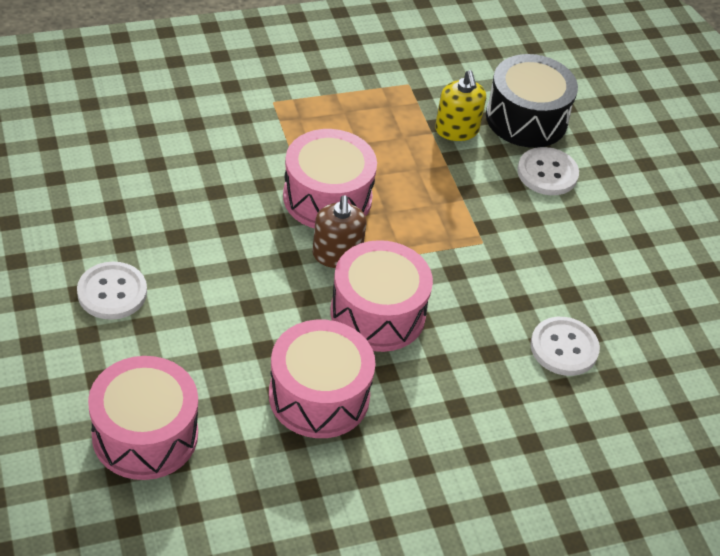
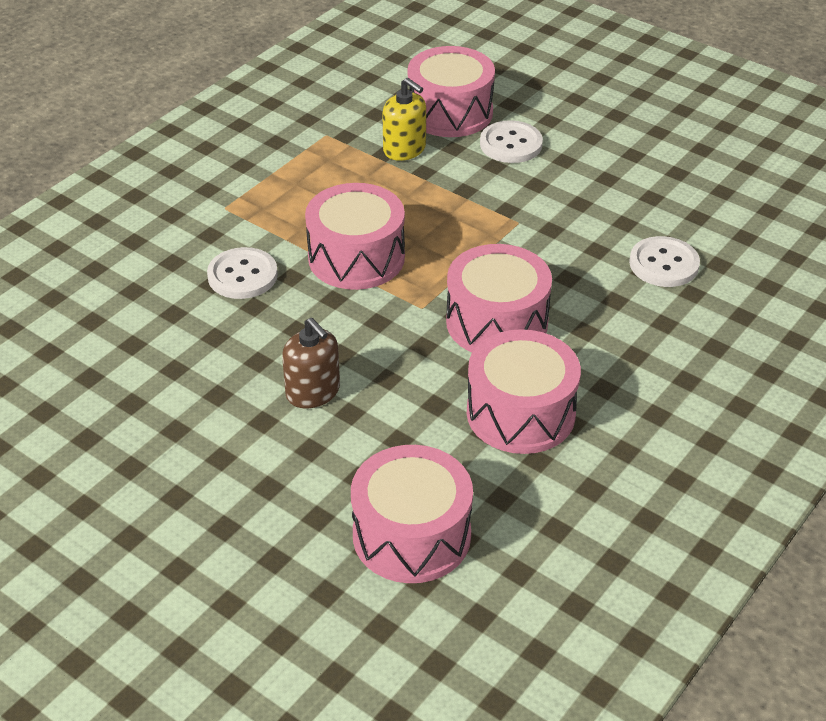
camera: 30 degrees left, 5 degrees down
white button [77,262,147,320] -> white button moved to [207,247,278,299]
brown soap dispenser [312,195,367,268] -> brown soap dispenser moved to [282,318,340,408]
black drum [486,54,578,148] -> pink drum [408,46,495,137]

